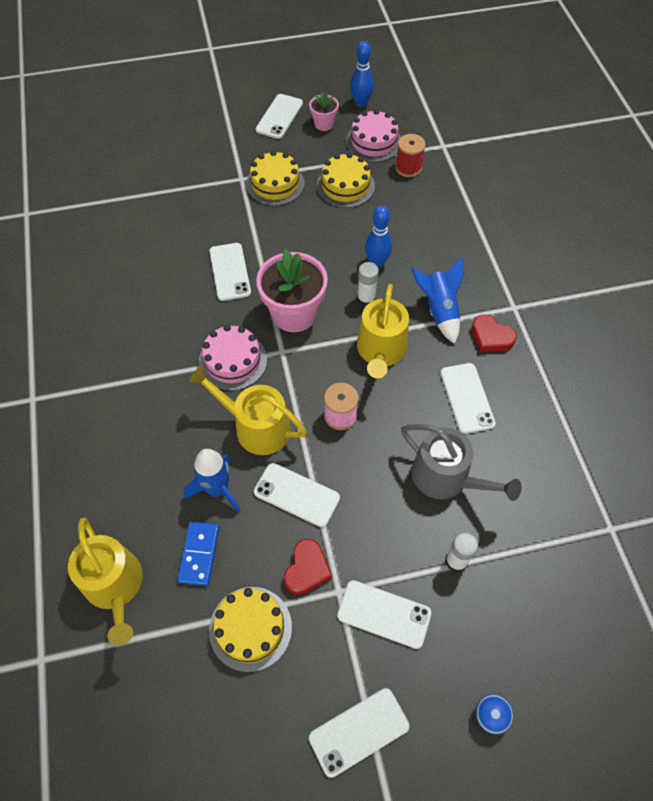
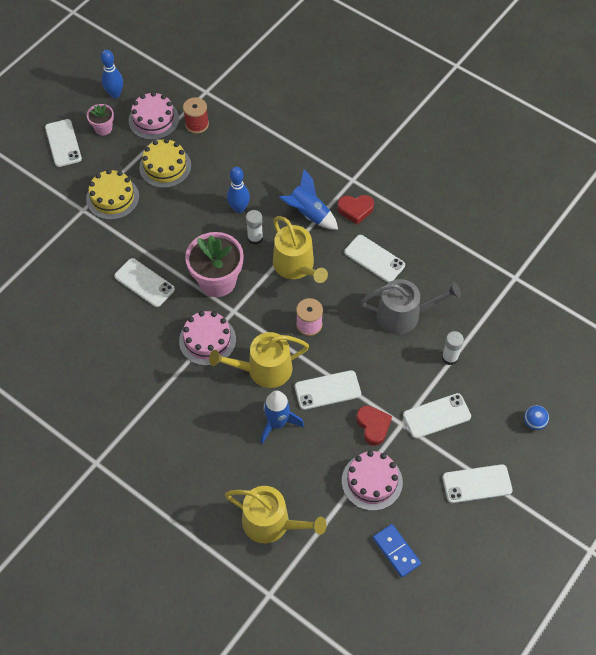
camera: 40 degrees left, 0 degrees up
blue domino [177,521,220,586] -> blue domino moved to [373,524,421,577]
yellow cake [209,587,292,672] -> pink cake [342,451,403,511]
white phone [309,688,409,778] -> white phone turned 60 degrees clockwise [442,464,513,503]

